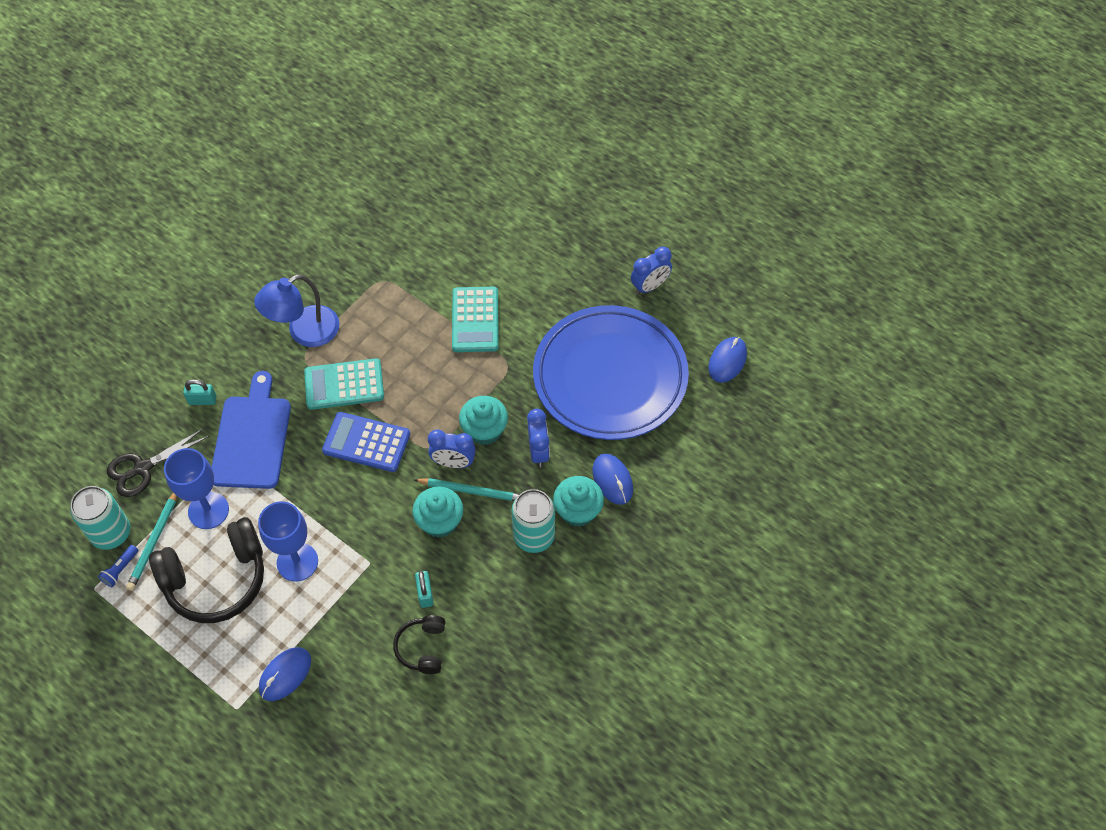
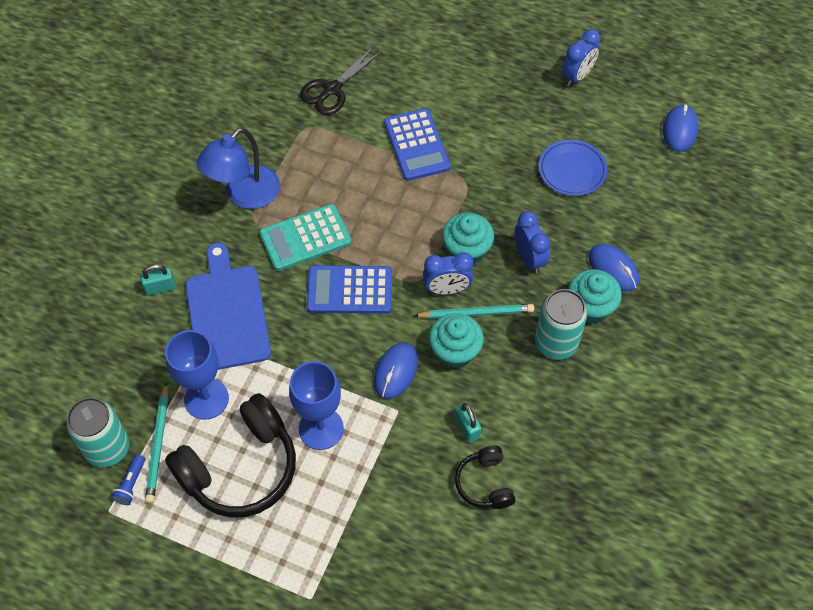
camera: 15 degrees left, 0 degrees up
black scissors [107,428,210,497] -> black scissors moved to [300,46,382,115]
blue mouse [259,647,311,701] -> blue mouse moved to [374,342,418,399]
turquoise calculator [452,287,499,352] -> blue calculator [384,108,451,181]
blue plate [533,305,689,440] -> blue plate [539,140,607,196], size x0.43

